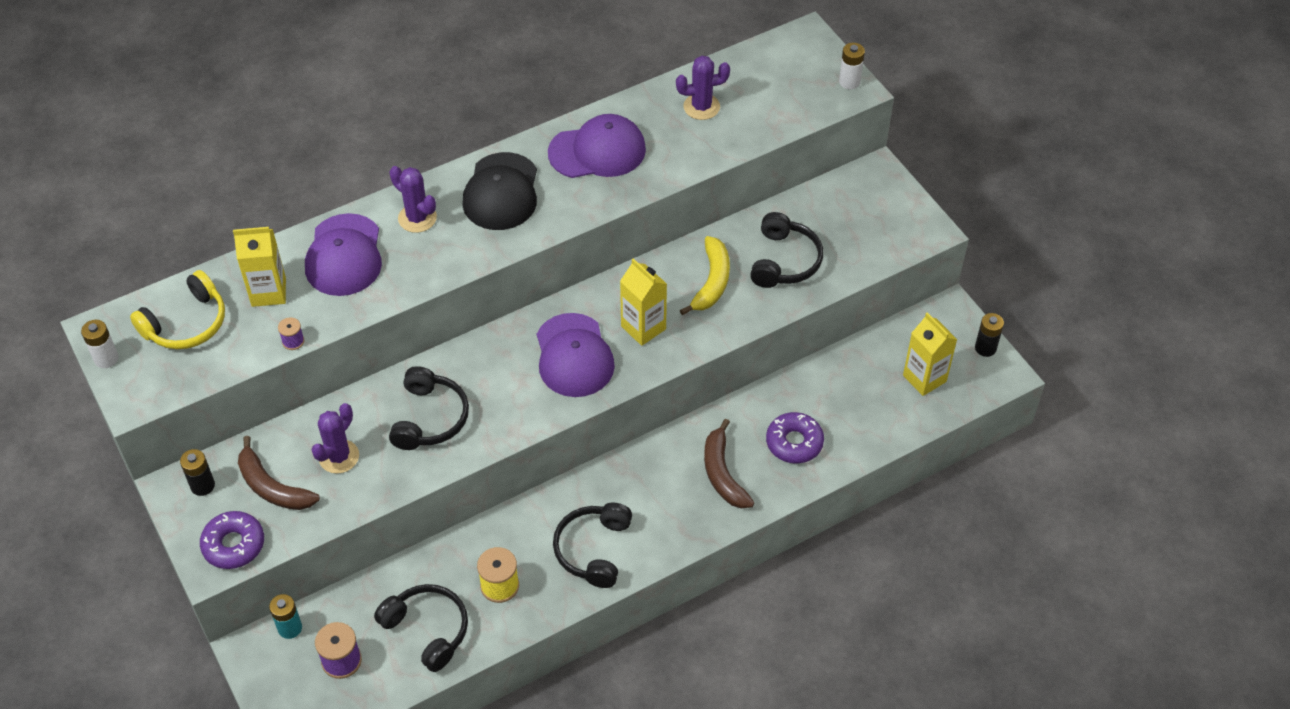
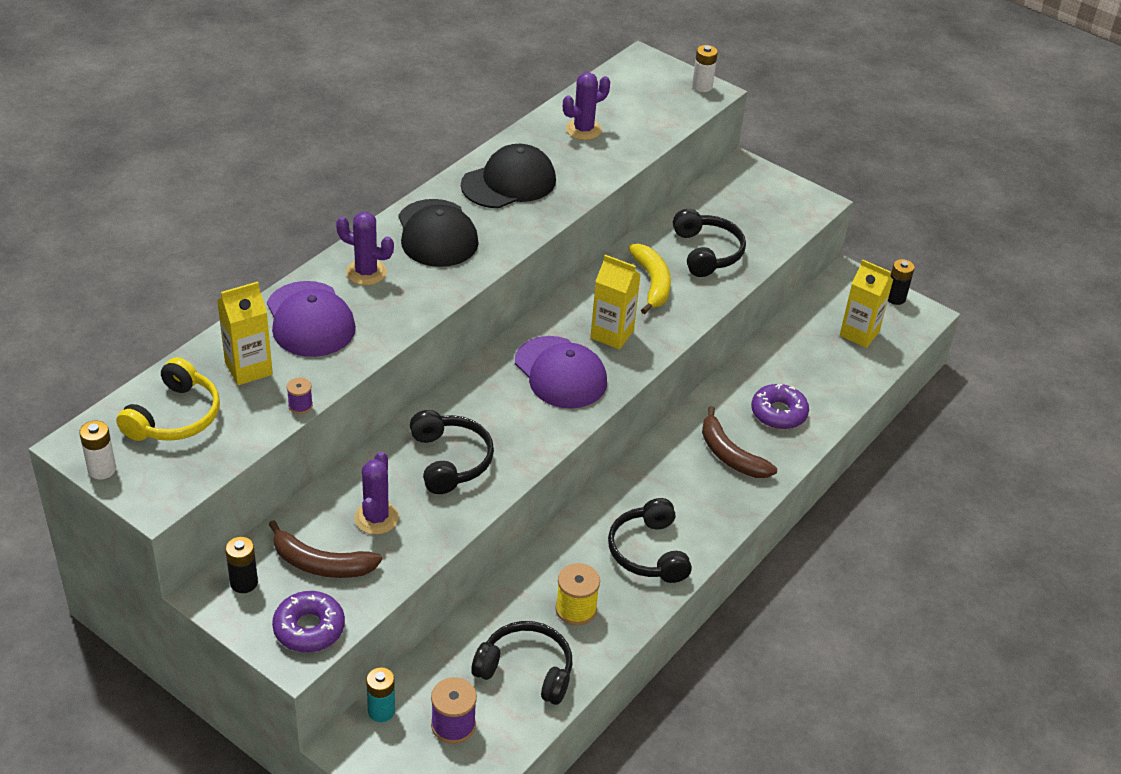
camera: 25 degrees left, 10 degrees down
purple cap [548,114,646,178] -> black cap [461,144,556,208]

